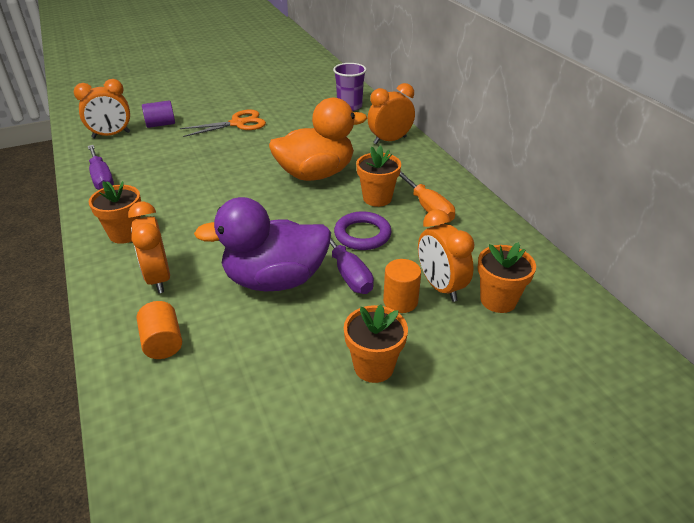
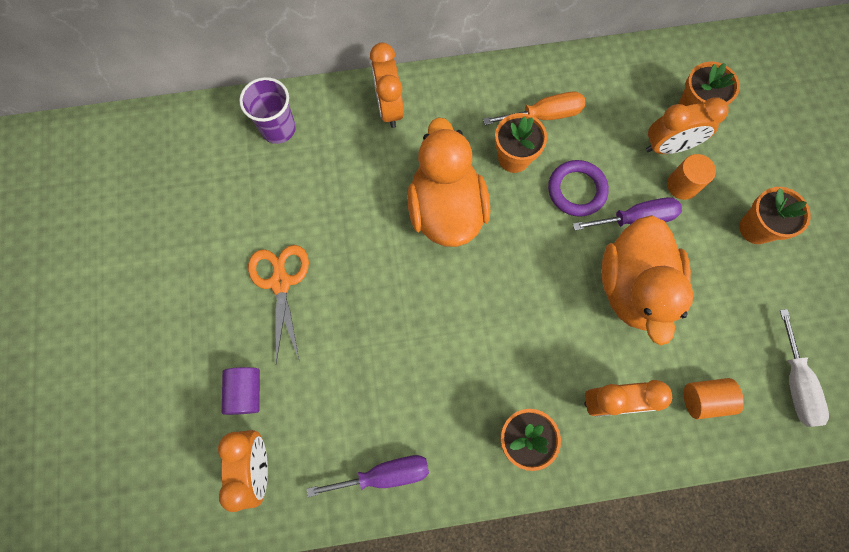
camera: 75 degrees left, 35 degrees up
purple duck [194,197,331,291] -> orange duck [602,215,693,345]
none -> white screwdriver [780,309,829,427]

